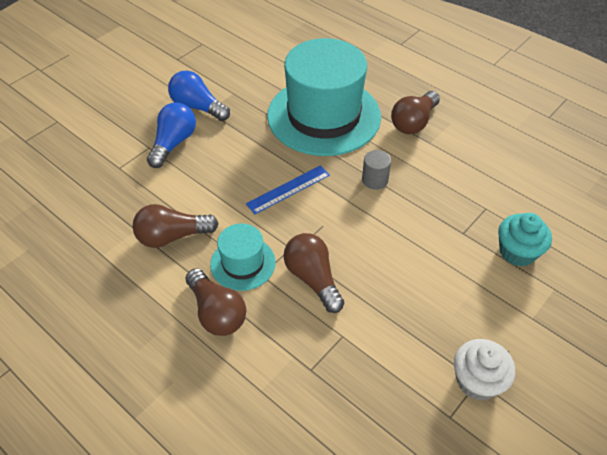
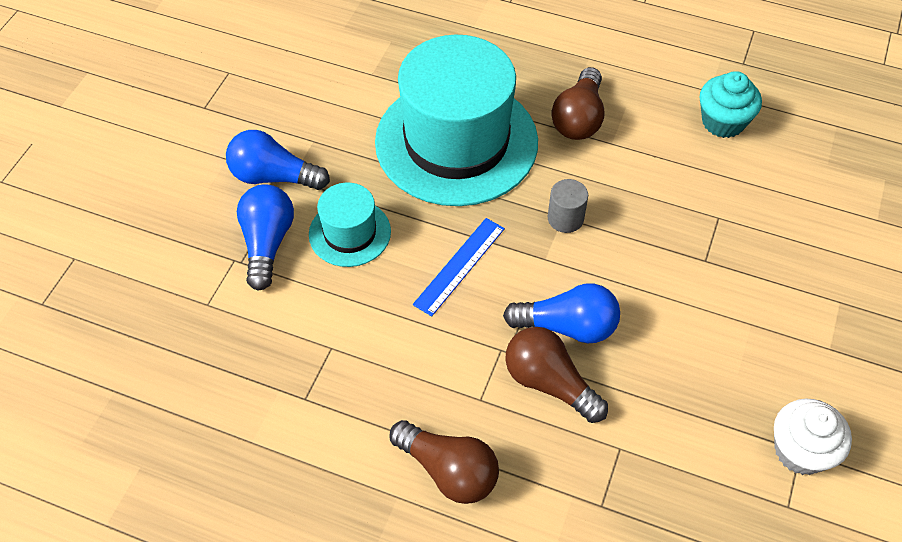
camera: 20 degrees left, 5 degrees up
brown light bulb [133,204,219,248] -> none
turquoise hat [210,224,276,291] -> turquoise hat moved to [309,183,391,267]
turquoise cupcake [498,213,552,267] -> turquoise cupcake moved to [700,71,762,138]
none -> blue light bulb [503,283,620,343]

